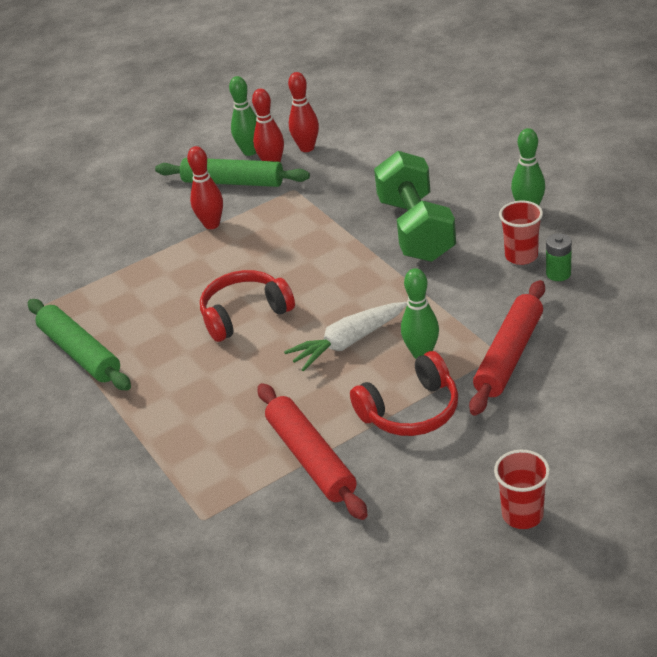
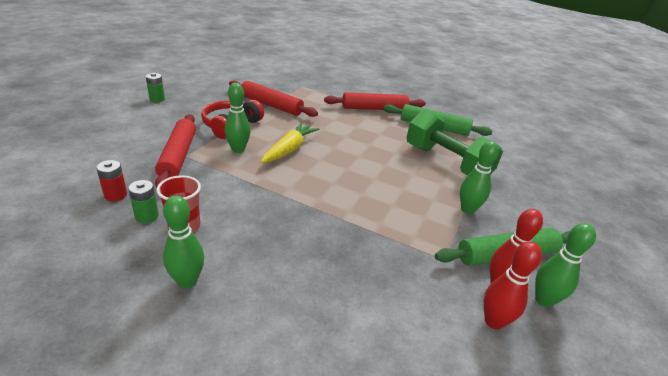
camera: 140 degrees right, 5 degrees down
red bowling pin [187,146,223,229] -> green bowling pin [460,141,499,214]
red headphones [200,270,295,342] -> none
white carrot [284,302,407,371] -> yellow carrot [261,122,320,163]
green dumbbell [374,151,456,262] -> green dumbbell moved to [406,109,503,175]
red cup [494,450,550,529] -> green battery [146,73,165,102]
none -> red battery [96,160,127,201]
none -> red rolling pin [324,92,426,110]

